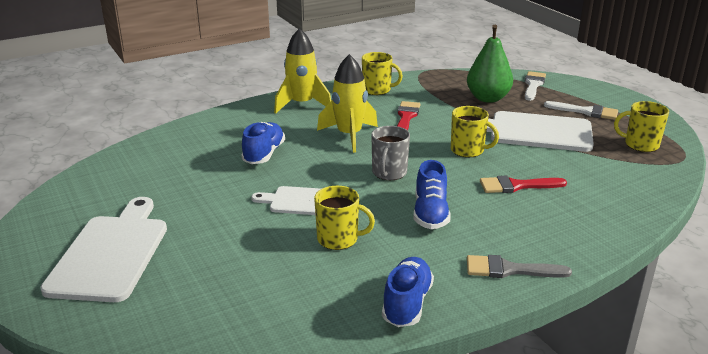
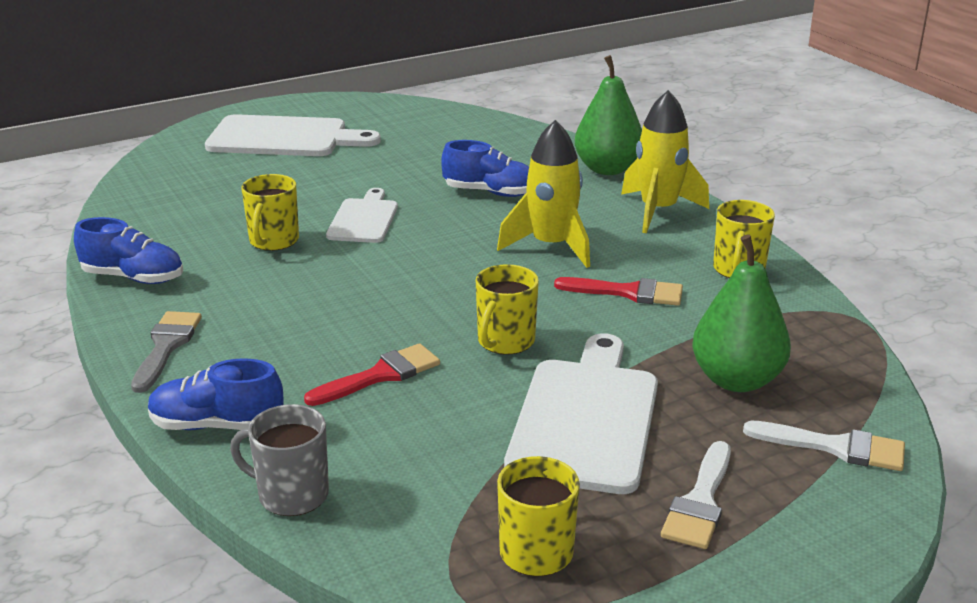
camera: 90 degrees right, 0 degrees up
grey mug [371,126,410,180] -> grey mug moved to [230,404,329,516]
blue shoe [414,160,451,229] -> blue shoe moved to [148,358,283,430]
red brush [480,176,567,193] -> red brush turned 60 degrees clockwise [304,343,440,406]
none -> green pear [575,55,642,175]

